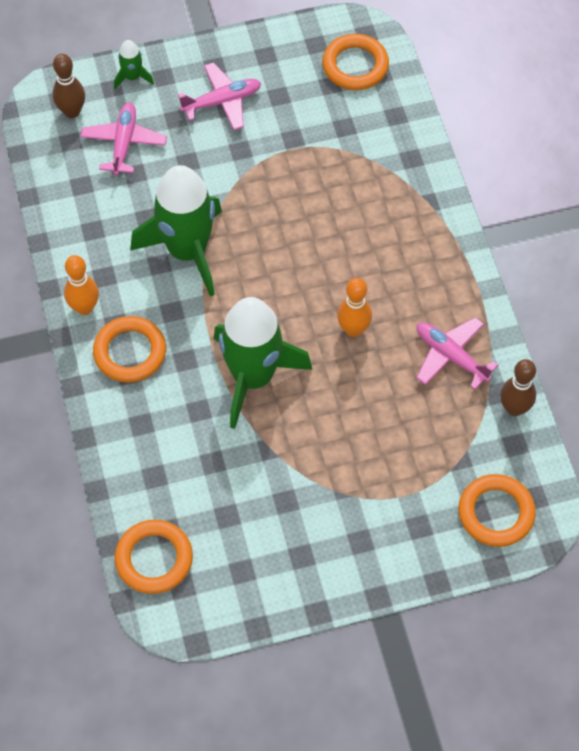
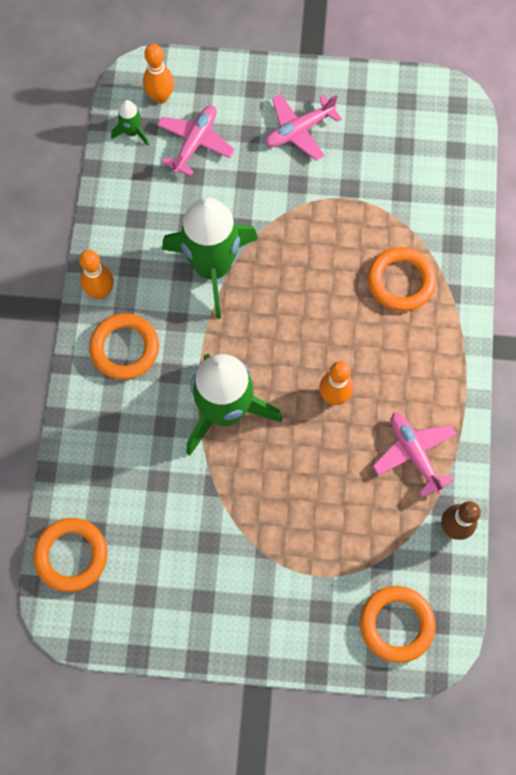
camera: 20 degrees right, 10 degrees up
brown bowling pin [53,54,85,118] -> orange bowling pin [143,44,174,104]
green rocket [114,40,154,89] -> green rocket moved to [111,100,149,146]
pink plane [178,62,261,130] -> pink plane turned 150 degrees clockwise [265,94,342,161]
orange ring [322,34,389,90] -> orange ring moved to [368,247,436,312]

